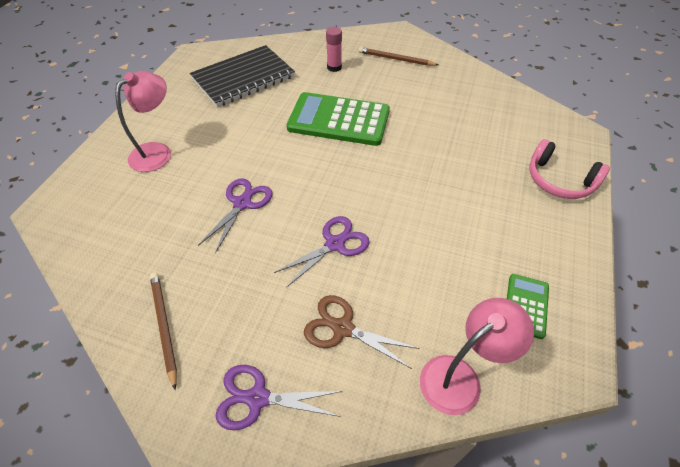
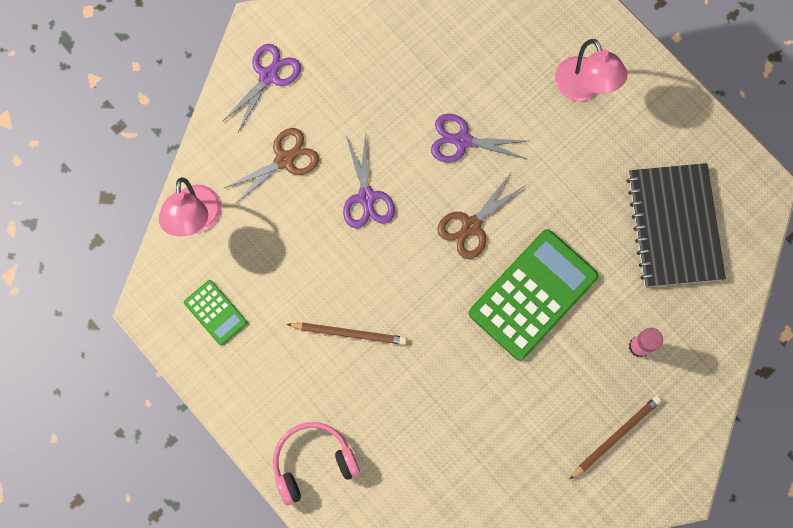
camera: 120 degrees right, 25 degrees up
brown pencil [150,273,177,390] -> brown pencil moved to [287,323,406,345]
purple scissors [198,178,273,253] -> purple scissors turned 135 degrees clockwise [431,114,527,162]
none -> brown scissors [437,174,524,259]

